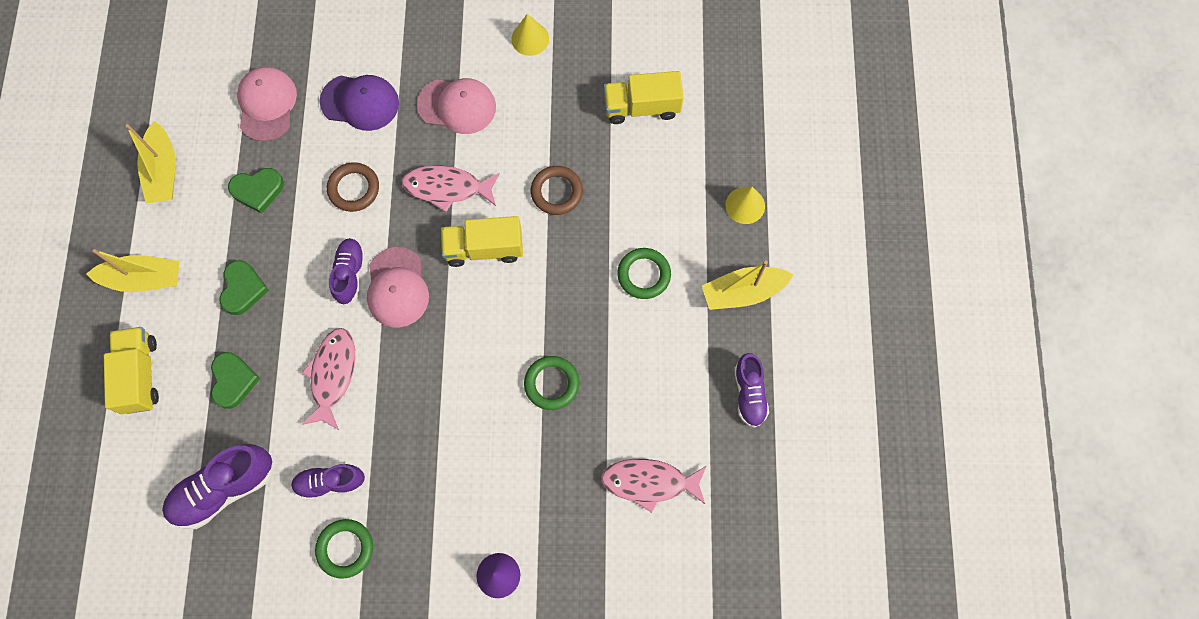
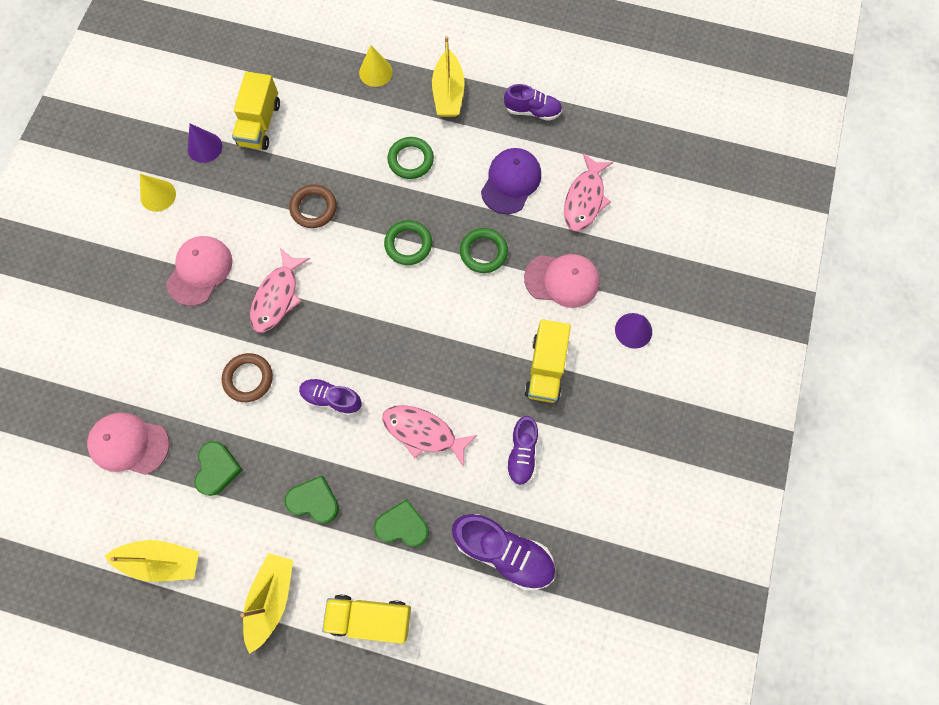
camera: 75 degrees left, 0 degrees up
purple shoe [162,444,272,529] -> purple shoe turned 45 degrees counterclockwise [452,514,556,590]
green ring [315,519,373,579] -> green ring moved to [384,220,432,265]
purple cap [320,75,399,131] -> purple cap moved to [481,148,541,214]
pink cap [367,247,429,327] -> pink cap moved to [524,254,600,308]
yellow truck [441,216,523,267] -> yellow truck moved to [524,319,571,403]
none -> purple cone [188,124,222,163]

